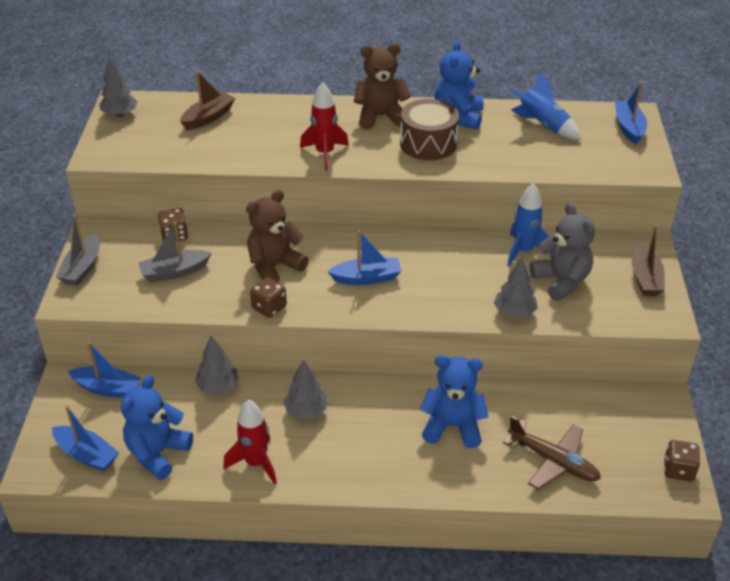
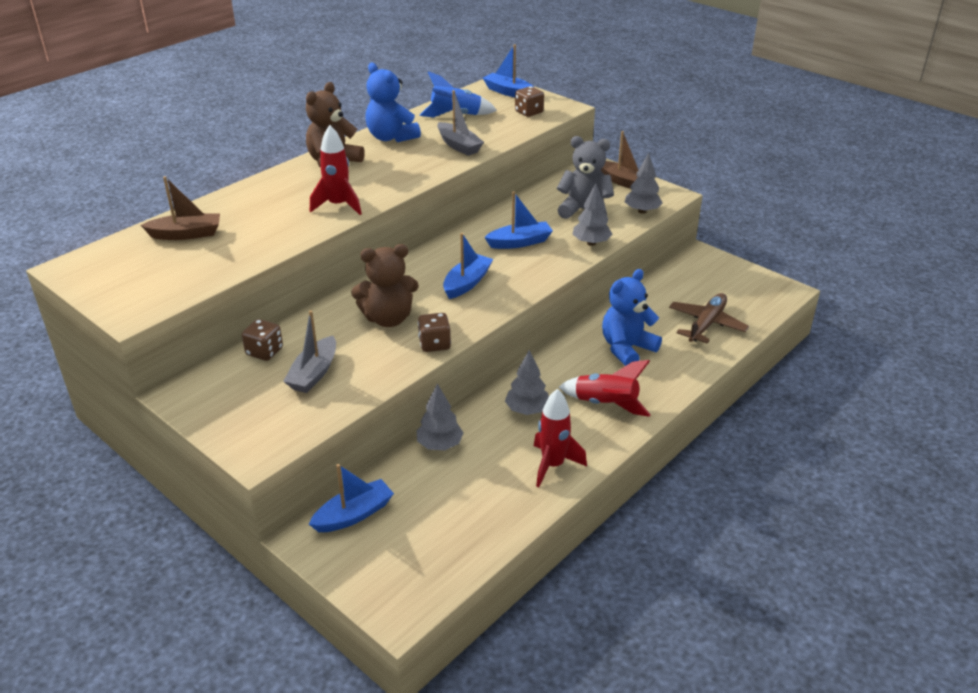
camera: 50 degrees left, 5 degrees down
blue boat [52,406,119,472] -> blue boat moved to [484,191,553,249]
grey boat [56,215,100,286] -> grey boat moved to [437,90,484,156]
grey tree [99,57,138,117] -> grey tree moved to [625,153,663,214]
blue teddy bear [121,375,193,480] -> none
brown boat [180,71,235,130] -> brown boat turned 90 degrees clockwise [141,176,220,240]
brown teddy bear [246,190,309,282] -> brown teddy bear turned 105 degrees counterclockwise [351,244,419,327]
brown drum [400,99,459,160] -> none
brown plane [503,416,601,490] -> brown plane turned 45 degrees counterclockwise [669,293,749,344]
blue rocket [507,183,552,266] -> none
brown dice [664,440,700,481] -> brown dice moved to [515,86,544,117]
none -> red rocket [559,360,651,417]

